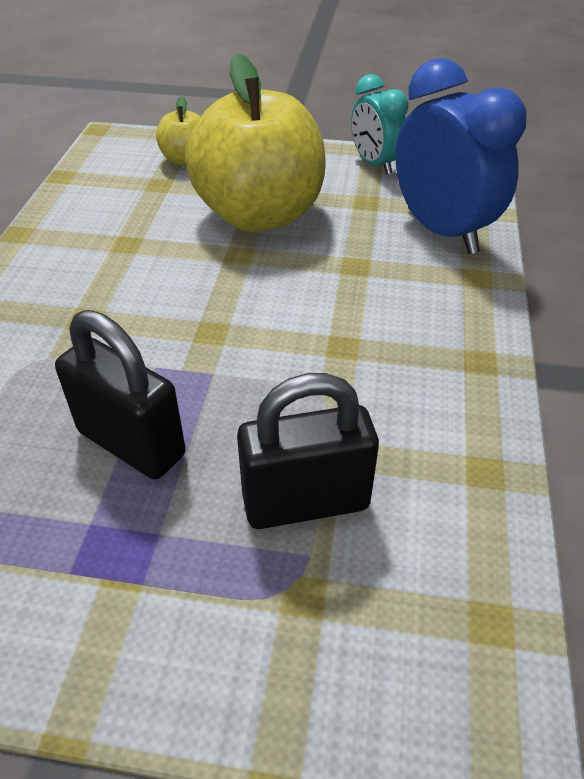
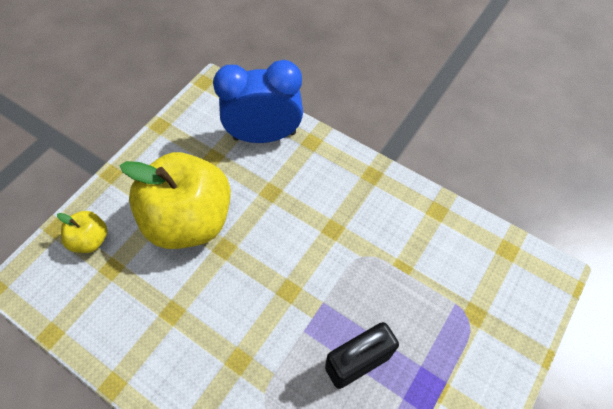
camera: 65 degrees left, 15 degrees up
black padlock [237,373,379,529] -> none
turquoise clock [351,74,409,175] -> none

